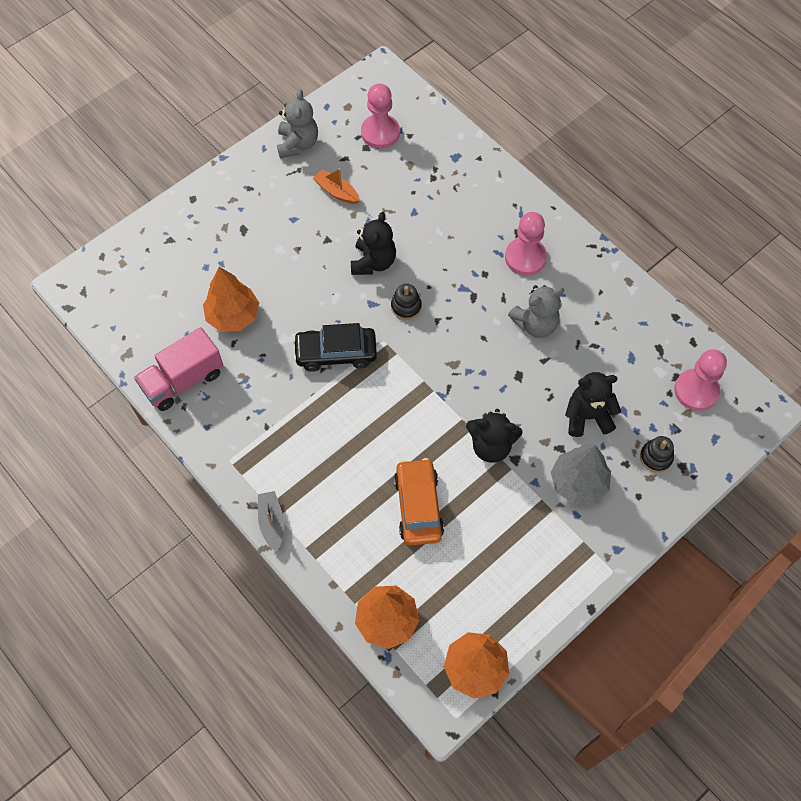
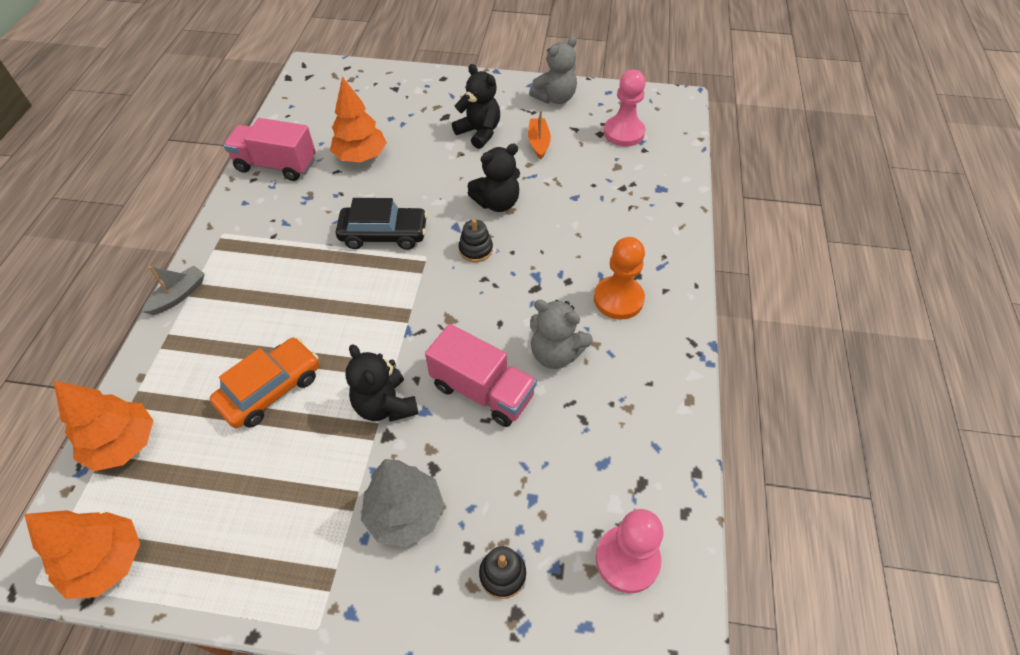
camera: 50 degrees right, 10 degrees down
black car [293,323,377,372] -> black car turned 135 degrees clockwise [336,198,428,250]
pink pawn [505,212,547,276] -> orange pawn [594,237,645,319]
black teddy bear [565,372,621,437] -> black teddy bear moved to [452,64,500,149]
none -> pink truck [425,324,537,427]

